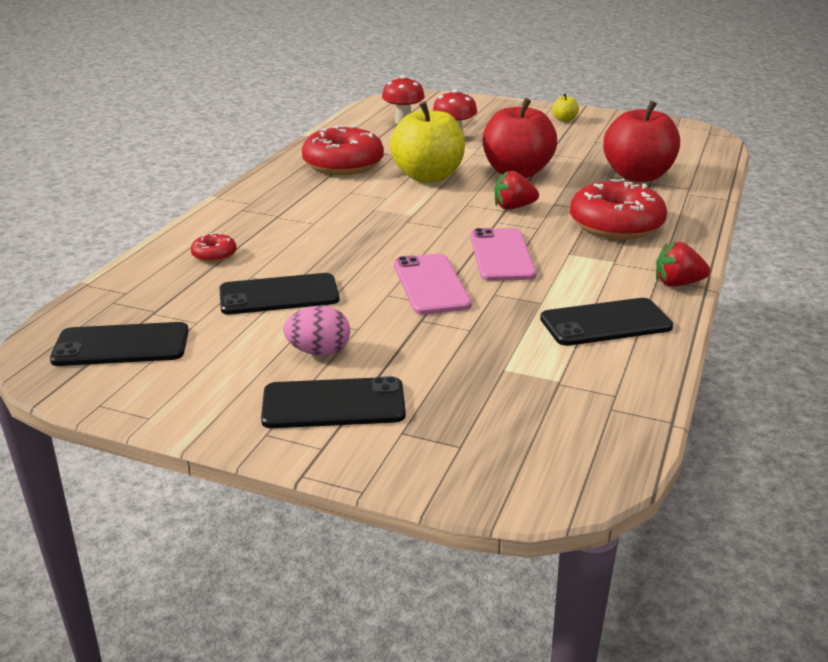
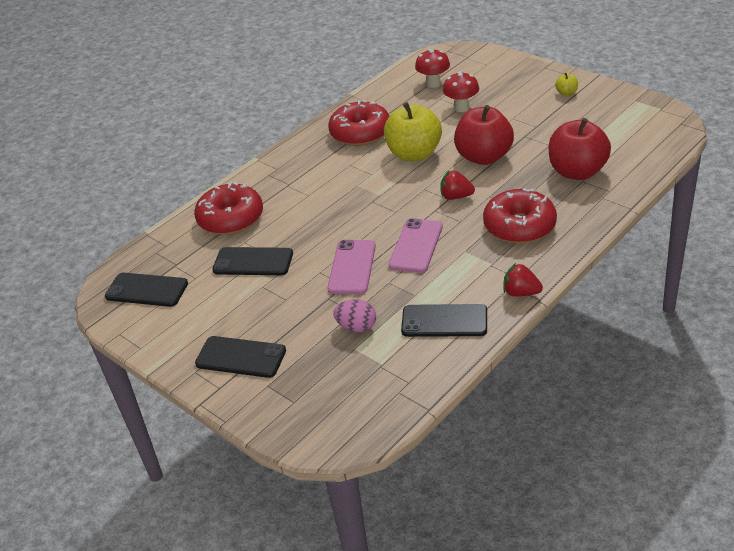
camera: 25 degrees right, 10 degrees up
red donut [191,233,237,263] -> red donut [194,182,263,235], size x2.24
pink egg [283,306,350,355] -> pink egg moved to [333,299,376,332]

